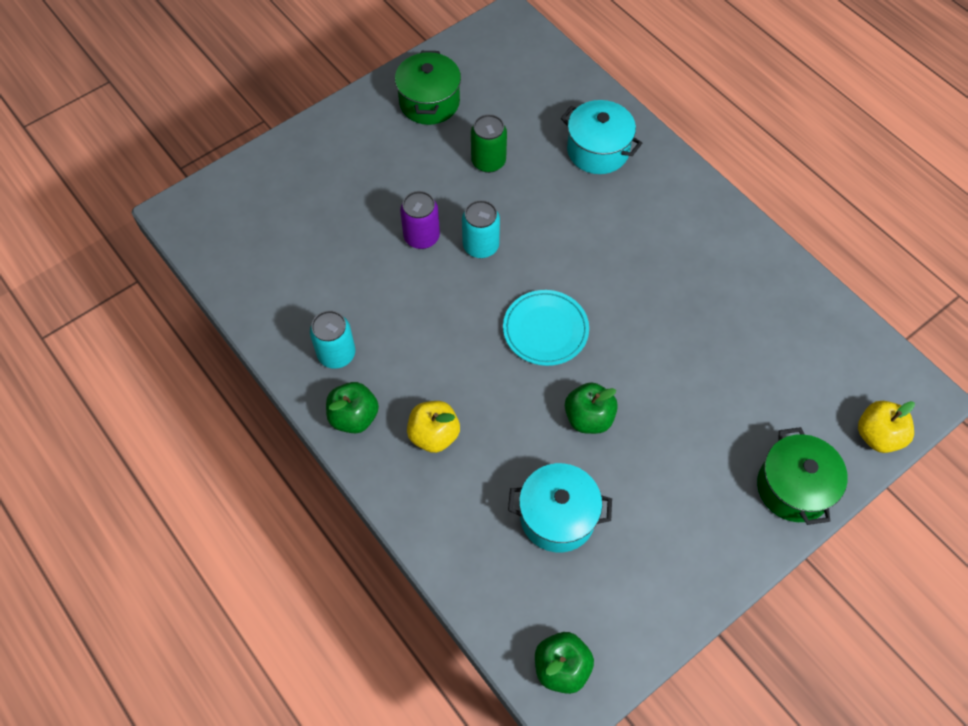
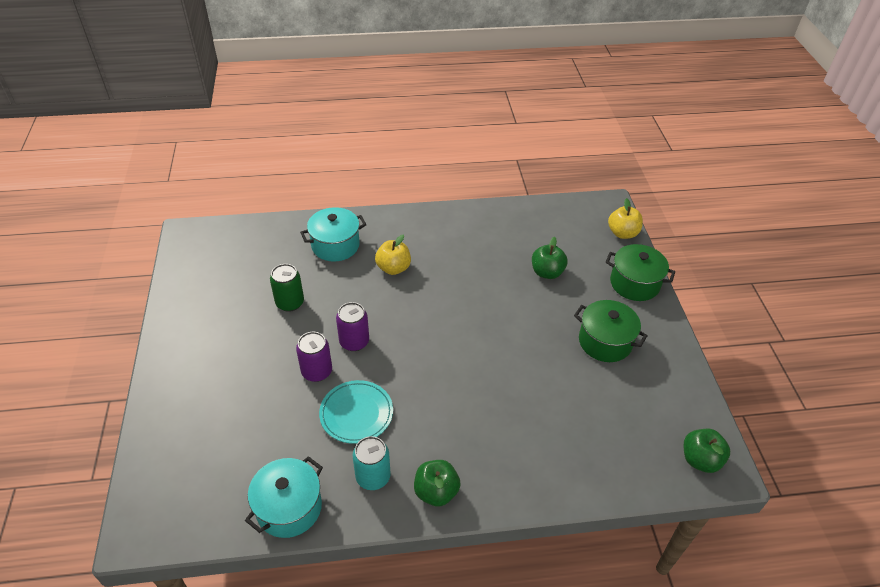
camera: 60 degrees left, 15 degrees down
green pot [395,51,461,125] -> green pot moved to [574,300,648,362]
yellow apple [407,401,460,453] -> yellow apple moved to [375,235,411,275]
turquoise can [462,200,500,258] -> purple can [336,302,369,351]
turquoise plate [503,290,589,366] -> turquoise plate moved to [319,380,393,444]
turquoise pot [508,463,612,552] -> turquoise pot moved to [245,456,323,538]
green apple [565,382,618,434] -> green apple moved to [532,237,568,279]

